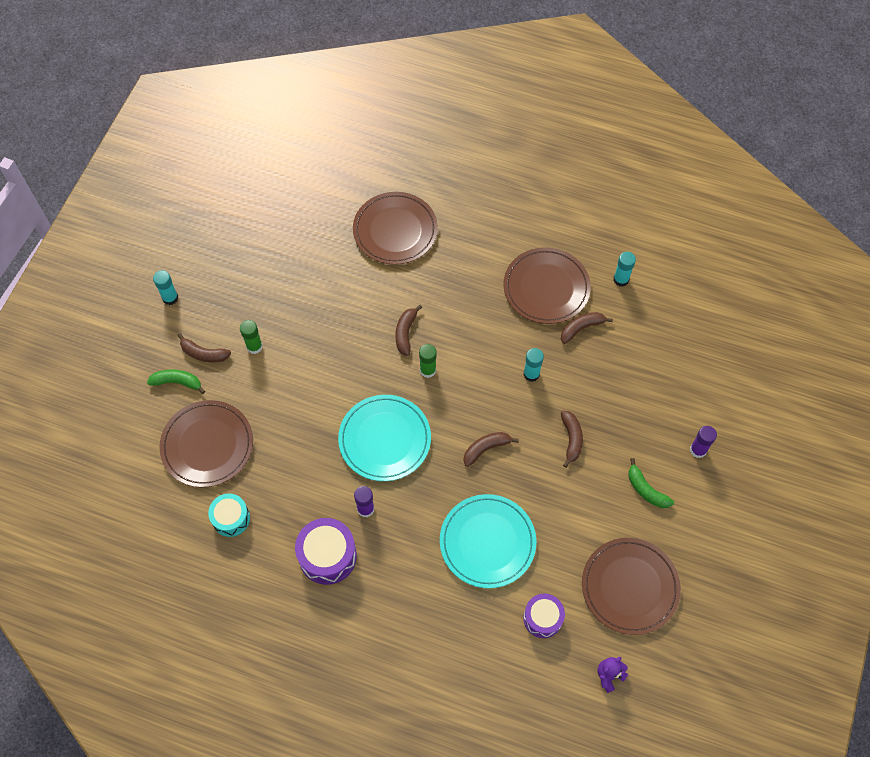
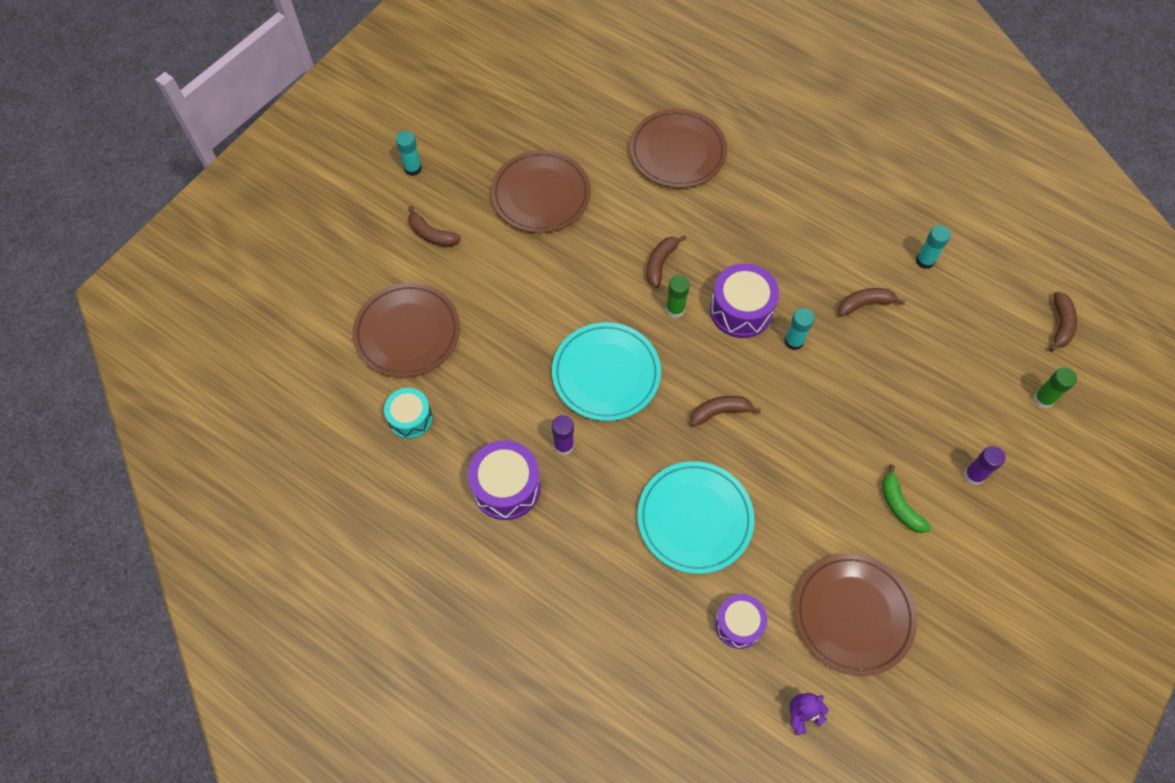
camera: 15 degrees right, 0 degrees up
green banana [147,369,205,394] -> none
green glue stick [240,320,263,354] -> green glue stick moved to [1033,367,1077,408]
brown plate [503,247,591,324] -> brown plate moved to [491,150,591,233]
brown banana [561,411,583,468] -> brown banana moved to [1049,292,1077,352]
none -> purple drum [710,263,779,338]

